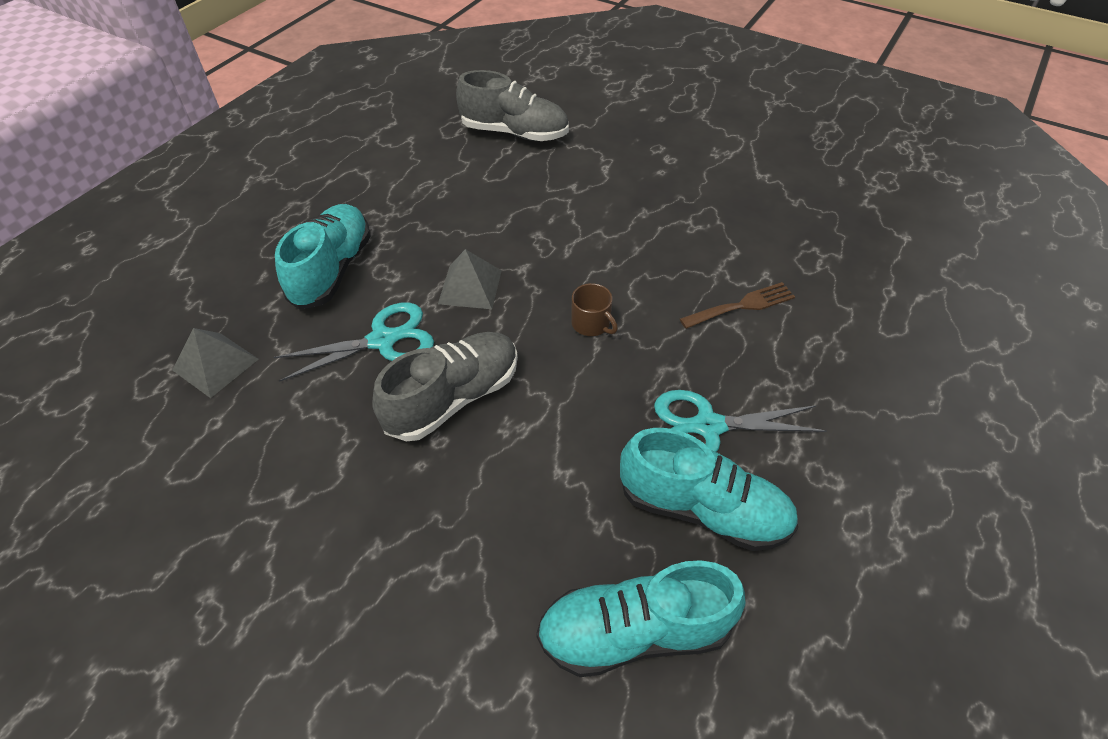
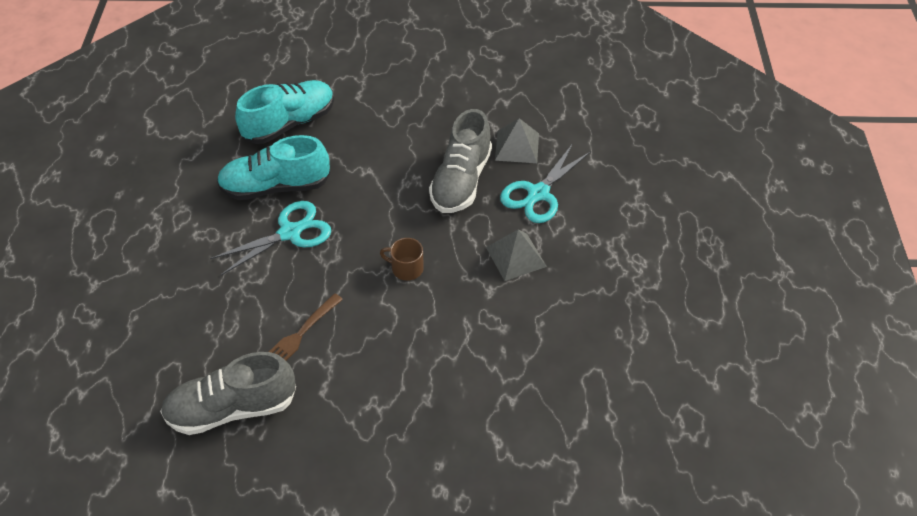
camera: 150 degrees right, 0 degrees up
grey pyramid [172,328,259,398] -> grey pyramid moved to [495,118,539,163]
turquoise shoe [275,204,371,310] -> none
grey shoe [456,70,569,141] -> grey shoe moved to [160,352,296,435]

